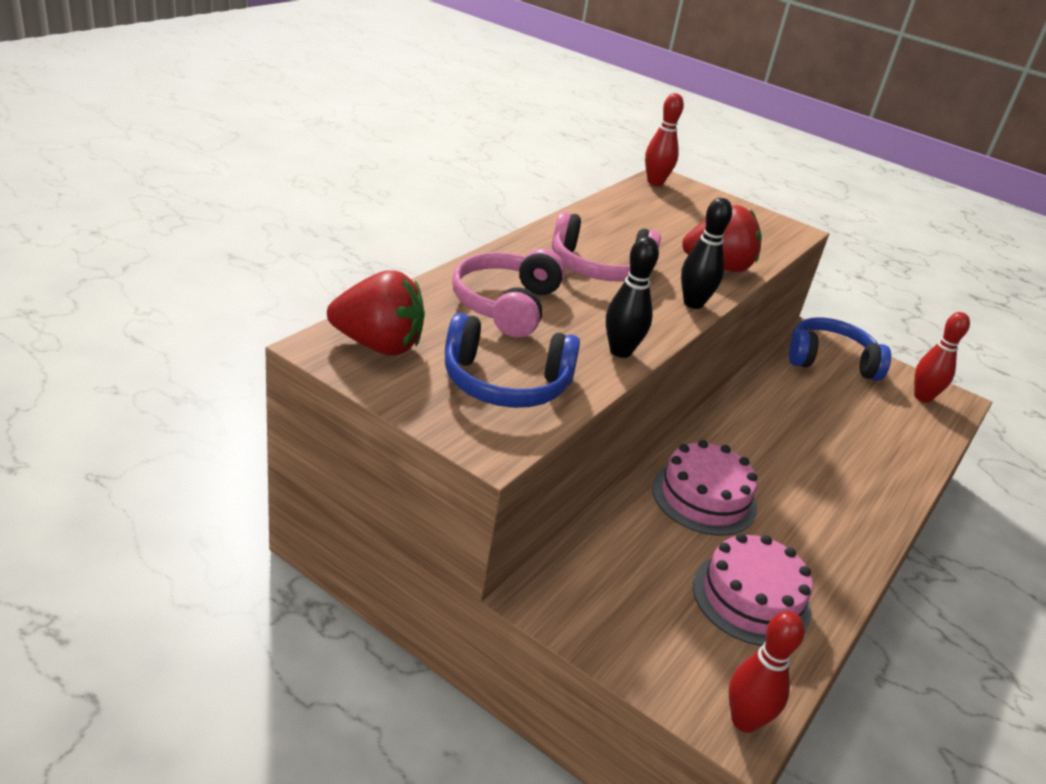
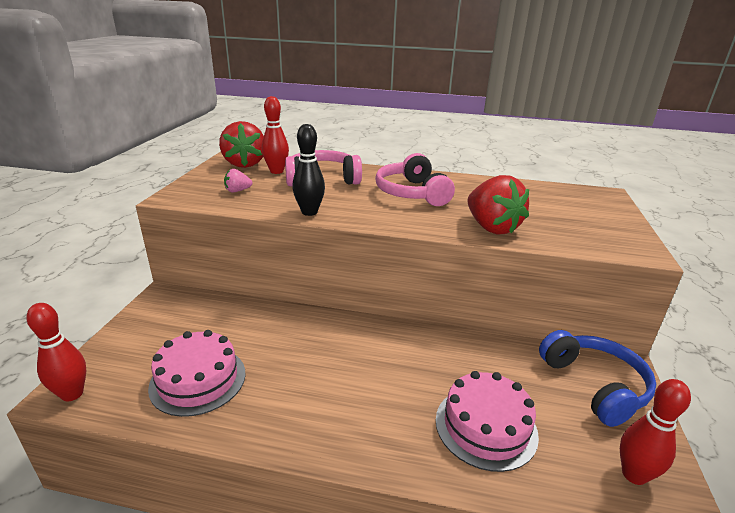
camera: 70 degrees right, 5 degrees down
blue headphones [445,313,580,408] -> pink strawberry [224,169,252,193]
red bowling pin [645,93,684,186] -> red bowling pin moved to [262,96,289,174]
pink cake [652,440,758,536] -> pink cake moved to [436,371,539,472]
black bowling pin [681,198,732,309] -> none

